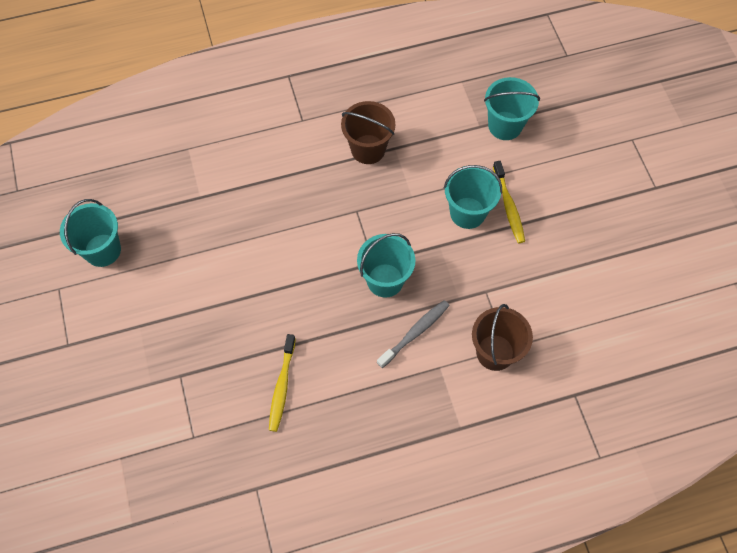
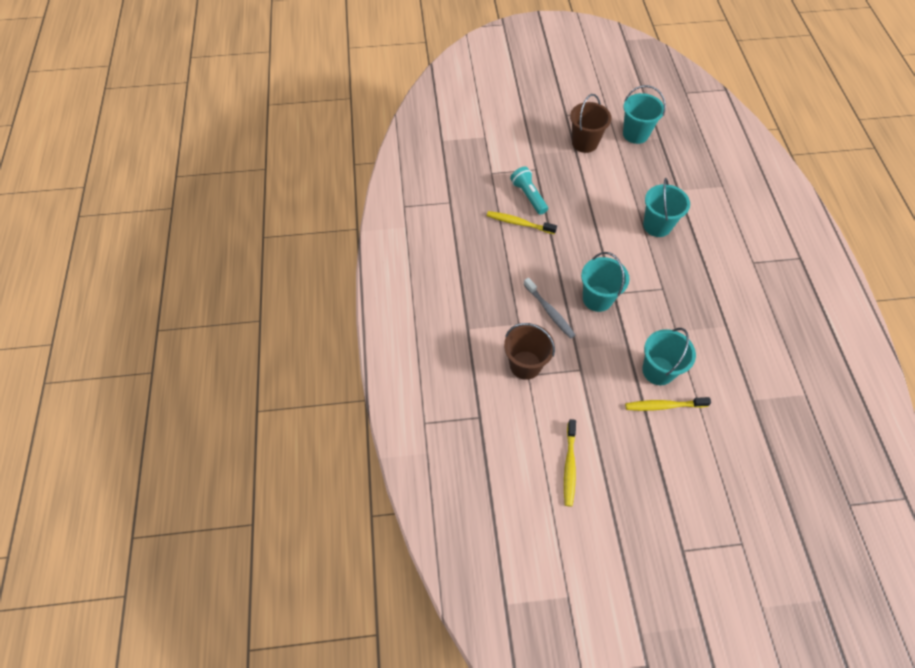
camera: 100 degrees right, 5 degrees down
brown bucket [341,101,395,164] -> brown bucket moved to [570,94,612,153]
turquoise bucket [484,77,540,140] -> turquoise bucket moved to [643,178,690,237]
none -> turquoise flashlight [510,166,548,215]
none -> yellow toothbrush [564,419,576,507]

